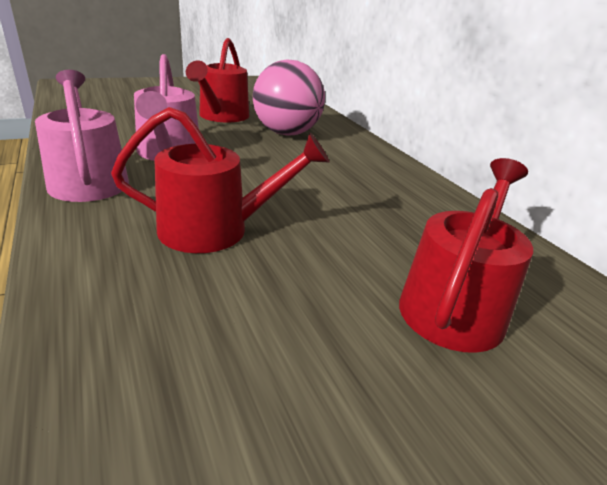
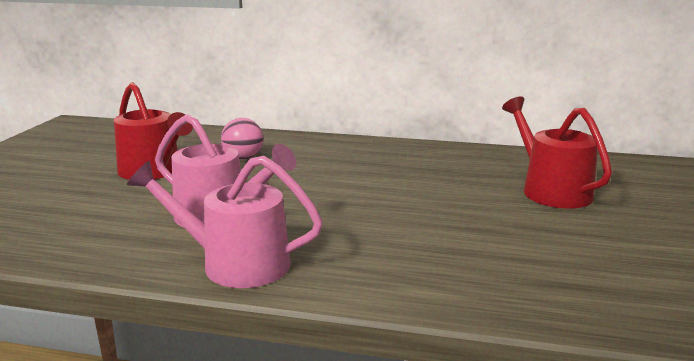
camera: 50 degrees left, 10 degrees down
red watering can [111,107,329,253] -> none
pink ball [253,60,325,136] -> pink ball [221,118,264,160], size x0.55

